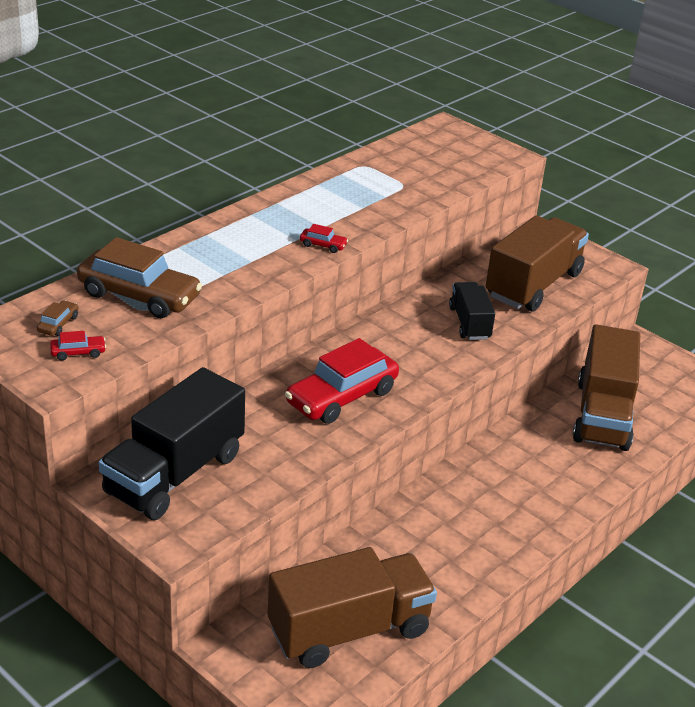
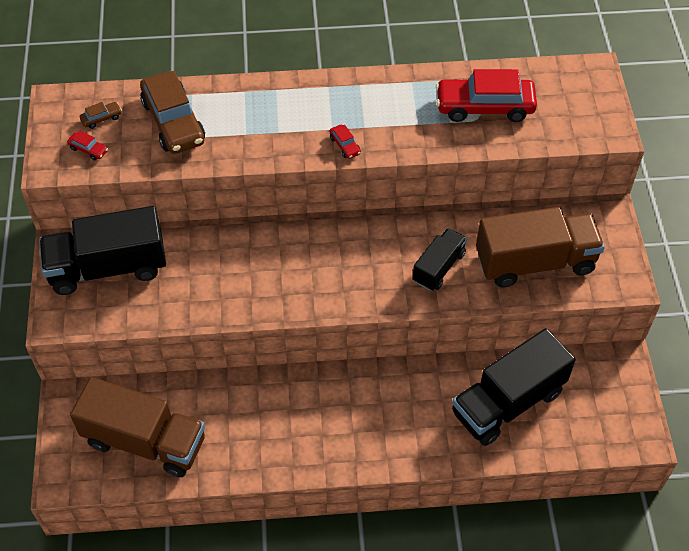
camera: 45 degrees right, 20 degrees up
red car [285,338,399,424] -> red car moved to [436,69,537,122]
brown truck [573,324,640,451] -> black truck [452,328,576,446]

